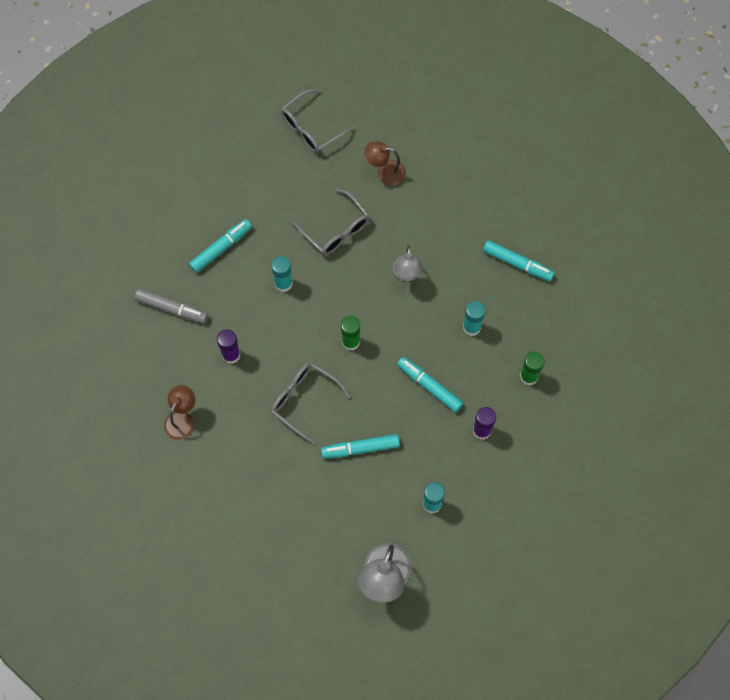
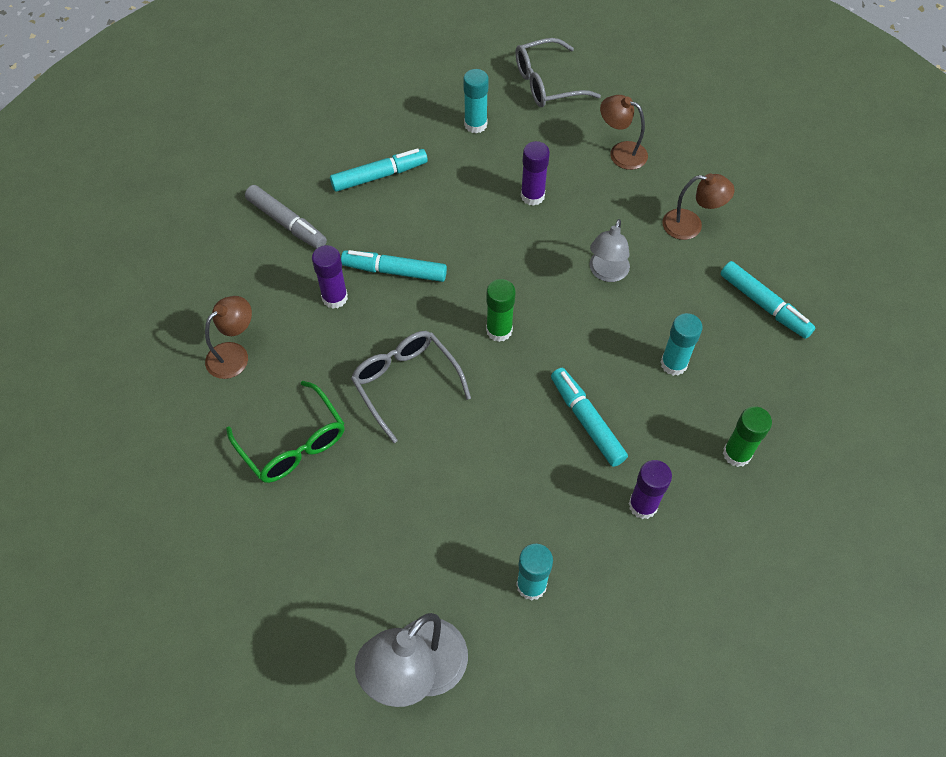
camera: 20 degrees right, 10 degrees down
turquoise glue stick [271,256,293,292] -> turquoise glue stick moved to [463,69,489,133]
grey glasses [292,189,370,255] -> purple glue stick [521,141,550,206]
turquoise marker [321,434,400,459] -> turquoise marker moved to [341,250,447,282]
none -> green glasses [226,381,345,483]
none -> brown lamp [662,173,735,240]

